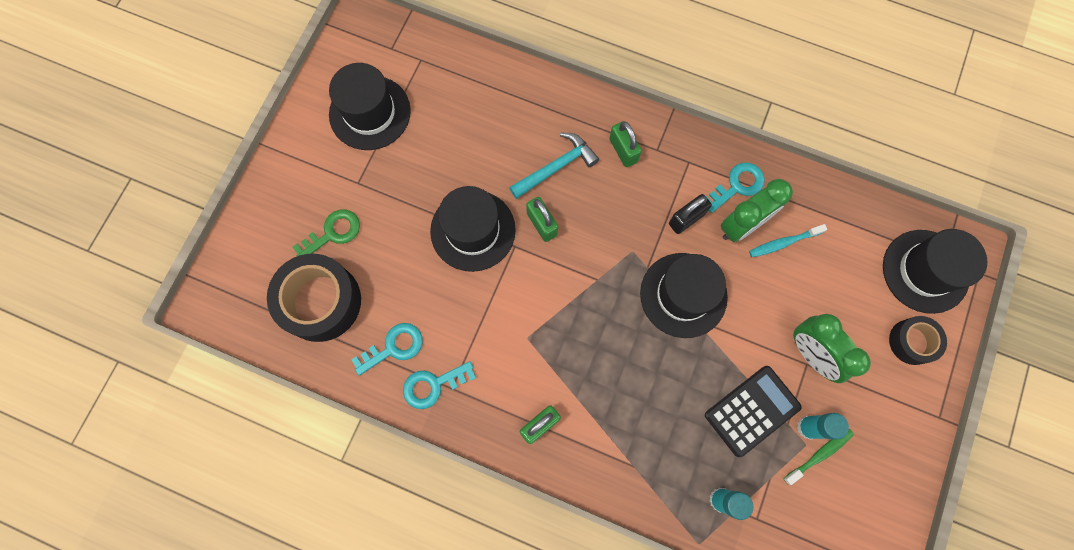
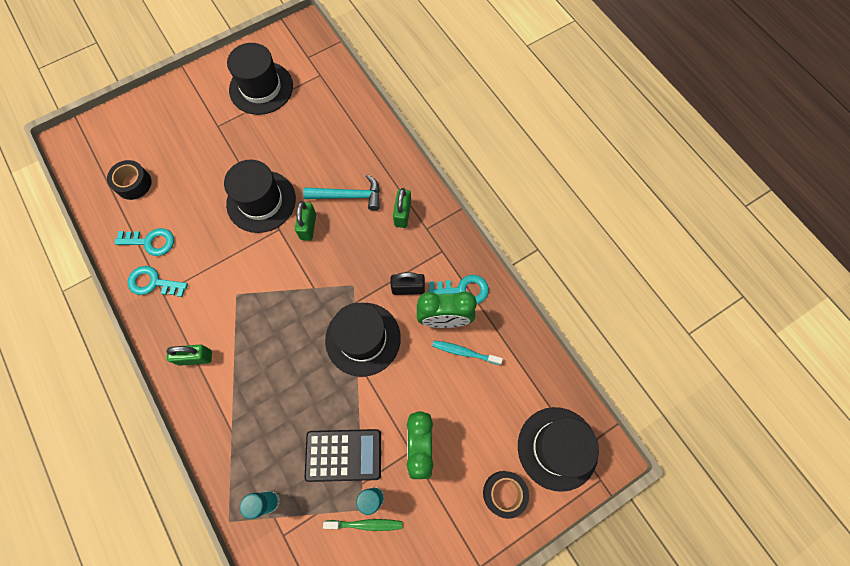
camera: 35 degrees right, 5 degrees down
black tape [267,254,361,342] -> black tape [107,160,152,200], size x0.56
green key [293,209,360,256] -> none

